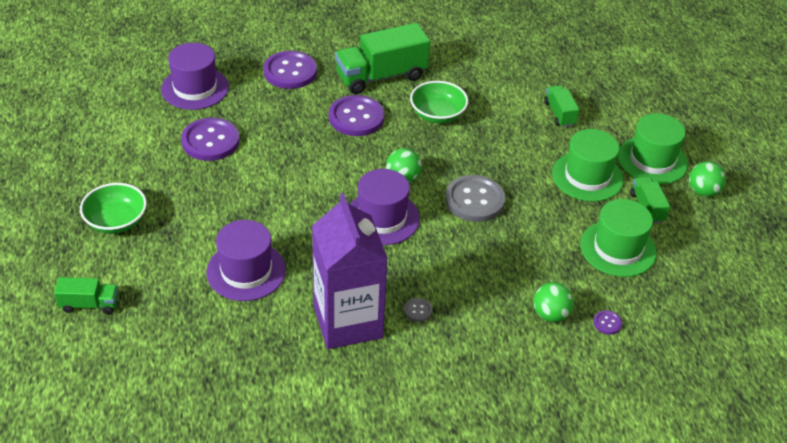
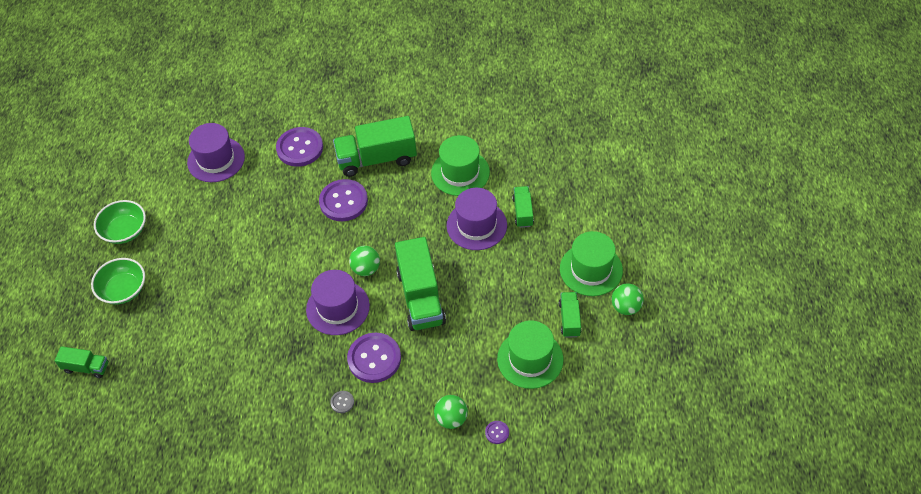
camera: 15 degrees right, 10 degrees up
purple button [181,118,240,161] -> purple button moved to [347,333,401,383]
purple hat [206,220,286,301] -> purple hat moved to [447,188,507,250]
purple carton [312,193,388,349] -> none
green bowl [410,81,468,123] -> green bowl moved to [94,200,146,244]
grey button [445,175,505,222] -> green truck [395,237,446,331]
green hat [552,129,624,202] -> green hat moved to [431,135,490,196]

